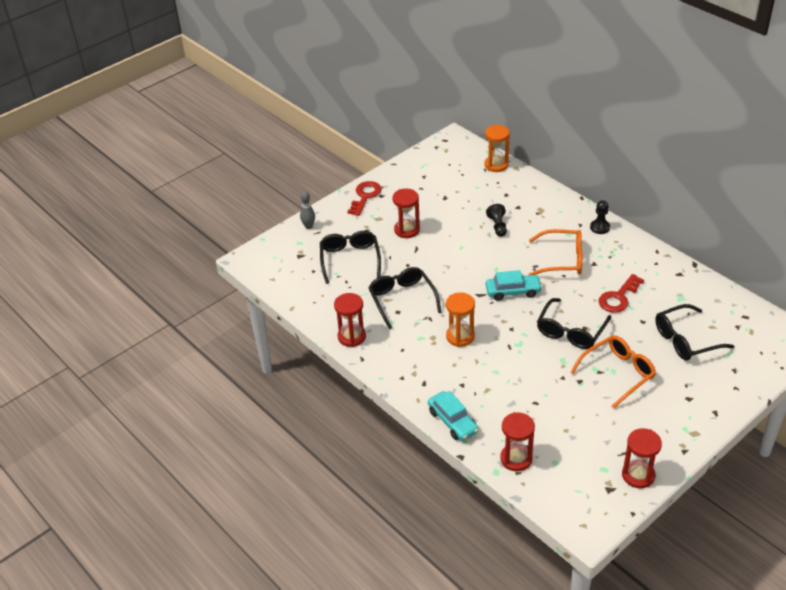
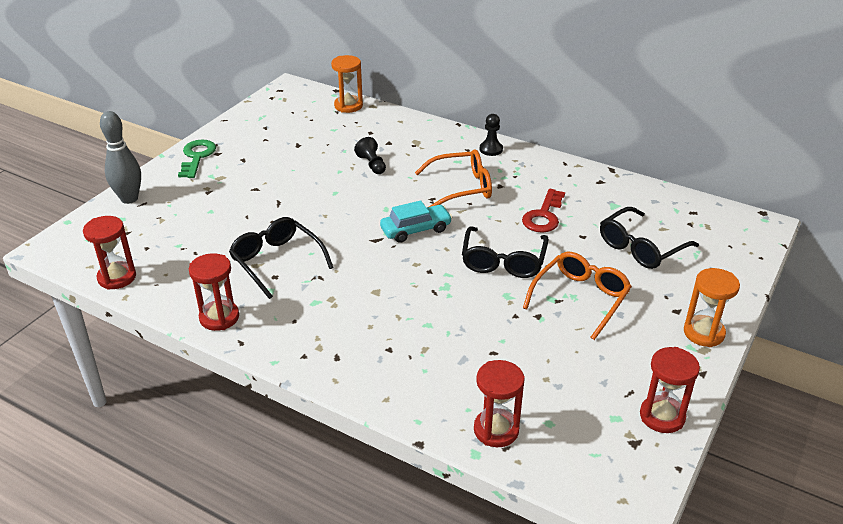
camera: 20 degrees left, 5 degrees down
grey bowling pin [300,191,315,229] -> grey bowling pin [100,111,141,204], size x1.69
black glasses [320,231,381,284] -> none
red key [348,181,381,216] -> green key [178,139,216,178]
red hourglass [392,189,420,238] -> red hourglass moved to [83,216,136,290]
turquoise car [428,391,479,441] -> none
orange hourglass [446,292,475,347] -> orange hourglass moved to [684,268,740,347]

